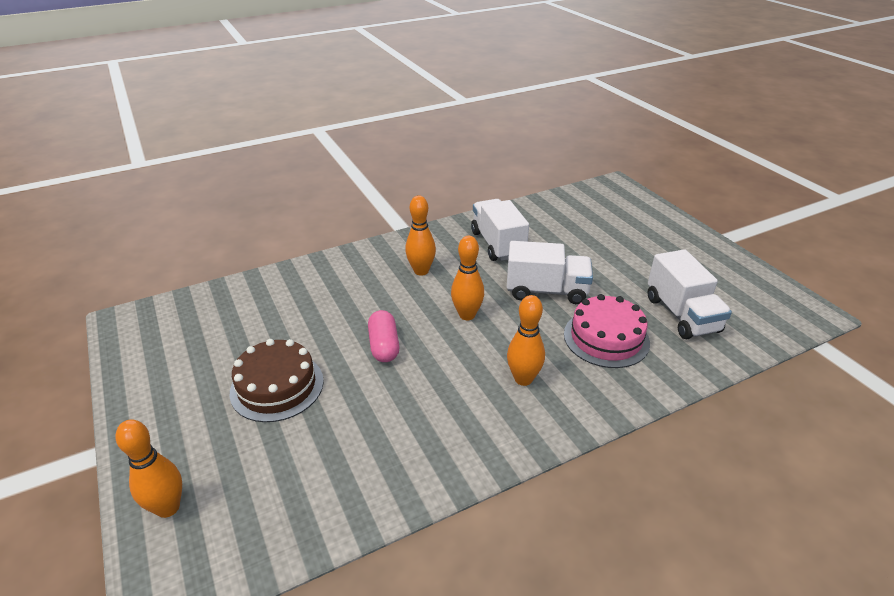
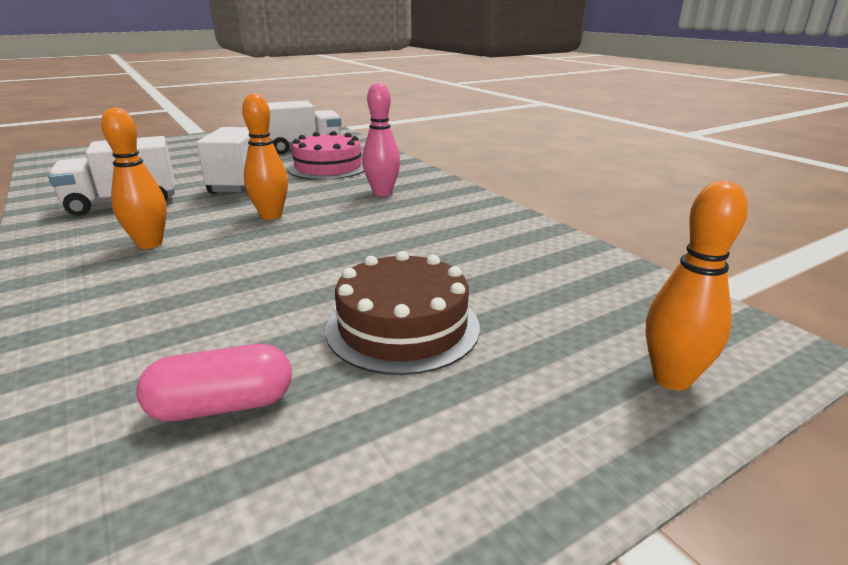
camera: 95 degrees left, 10 degrees down
pink capsule [368,310,400,362] -> pink capsule moved to [136,344,292,421]
orange bowling pin [507,295,545,386] -> pink bowling pin [362,82,400,196]

